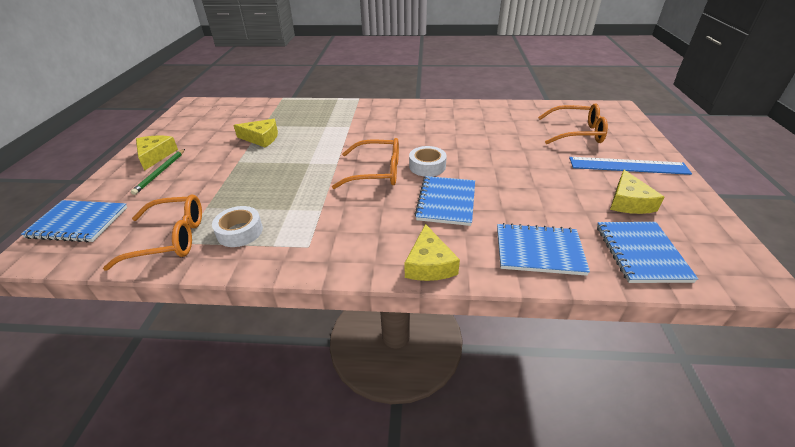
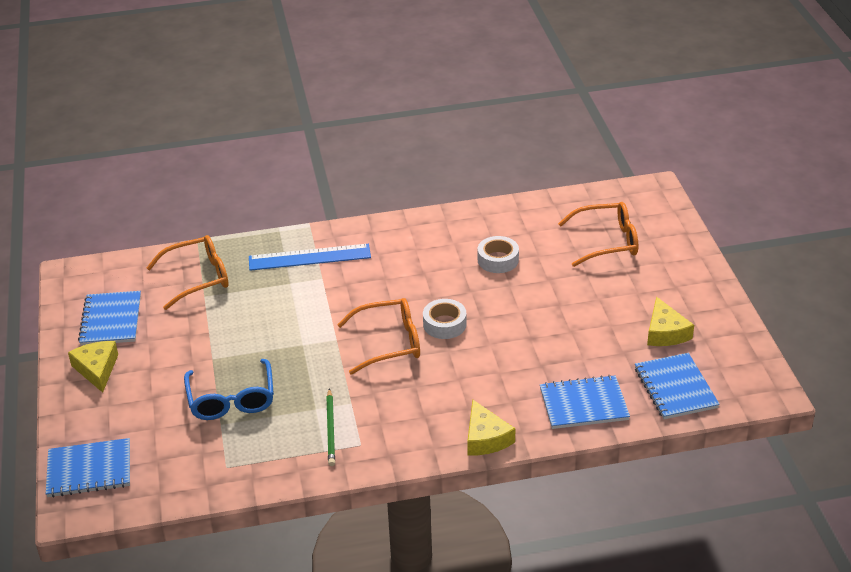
camera: 15 degrees left, 0 degrees up
orange glasses [103,194,202,271] -> orange glasses moved to [146,235,229,310]
green pencil [131,149,185,195] -> green pencil moved to [326,388,335,466]
white tape [212,206,263,247] -> white tape moved to [478,236,519,273]
yellow cheese [233,119,278,147] -> none
blue notebook [415,176,475,226] -> blue notebook moved to [78,291,141,345]
blue ruler [569,157,692,175] -> blue ruler moved to [249,244,371,271]
none -> blue glasses [184,359,274,420]

